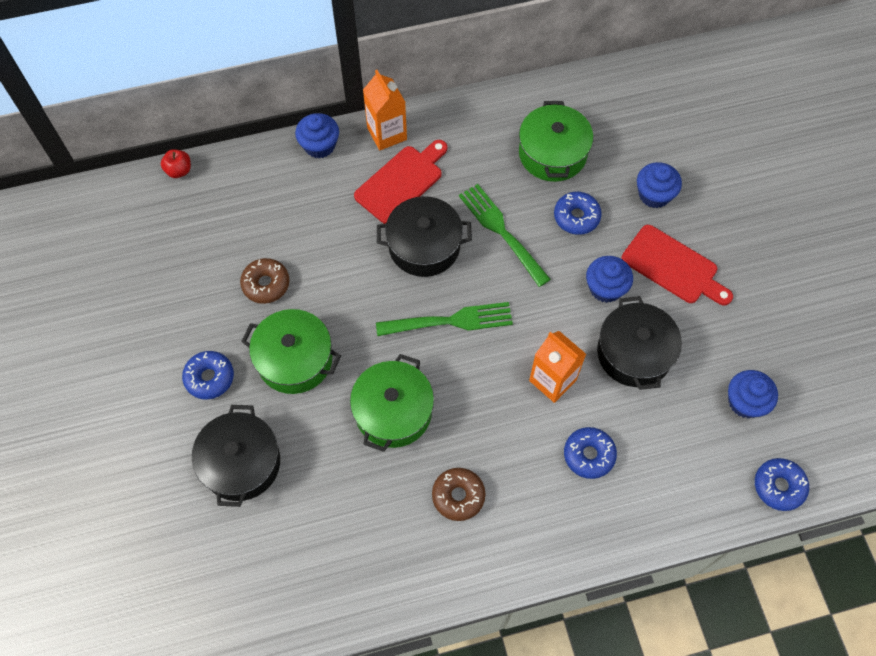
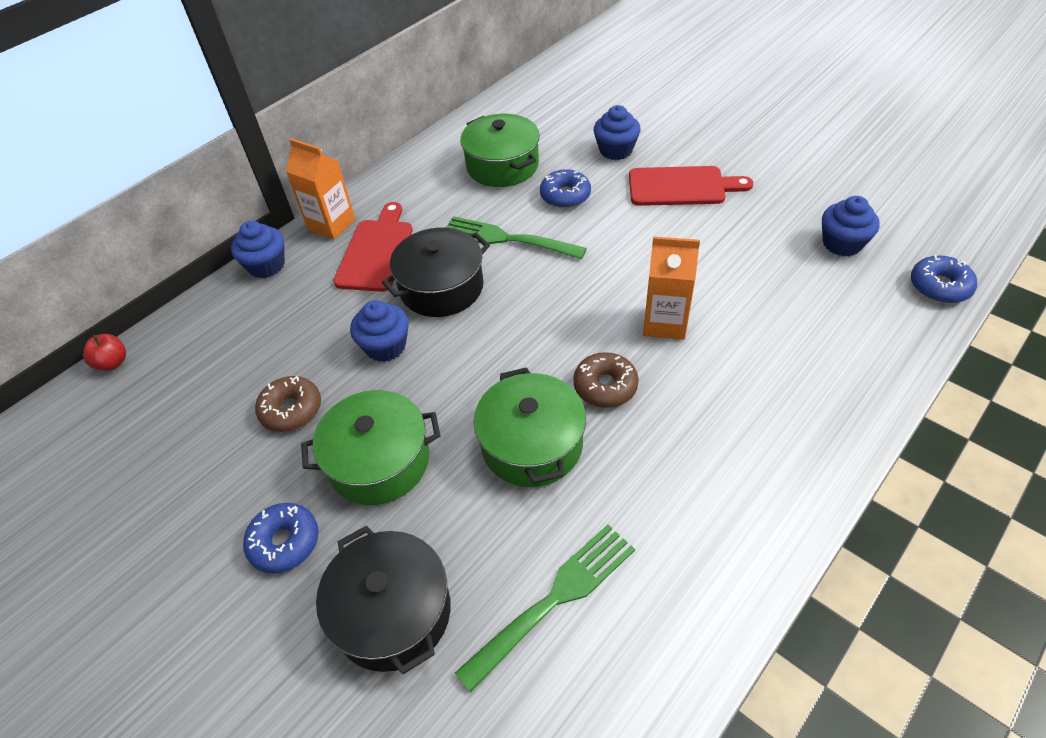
camera: 30 degrees left, 15 degrees down
green fork [376,302,513,336] -> green fork moved to [455,525,635,693]
brown donut [432,468,485,521] -> brown donut moved to [573,352,639,408]
blue donut [564,427,617,479] -> none
blue cupcake [586,256,633,303] -> blue cupcake moved to [350,300,409,362]
black pot [597,296,682,390] -> none

